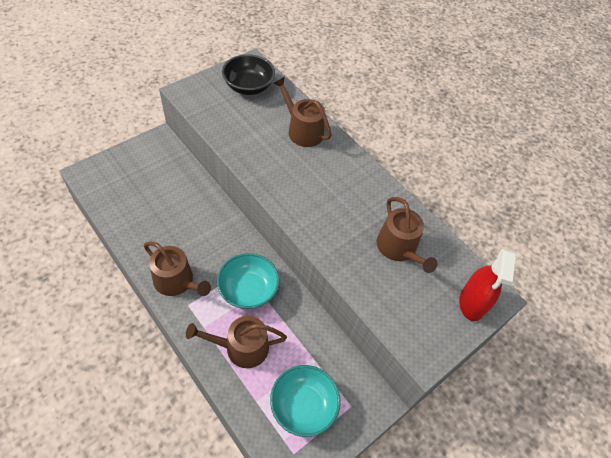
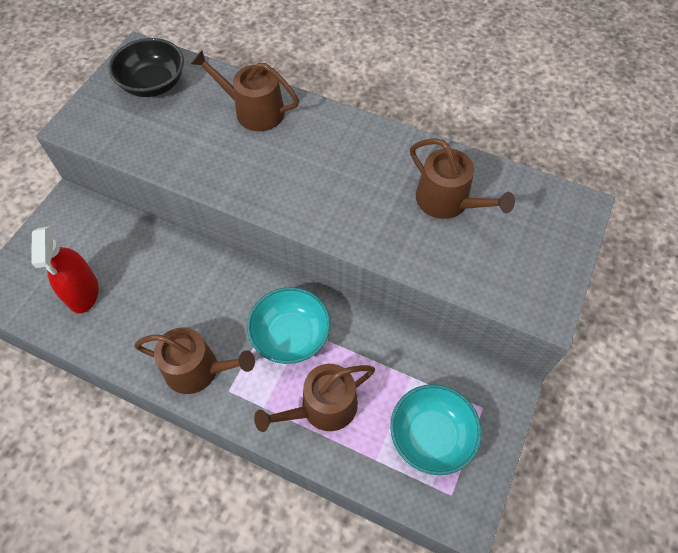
camera: 20 degrees left, 5 degrees up
red spray bottle [459,249,516,321] -> red spray bottle moved to [32,226,99,313]

